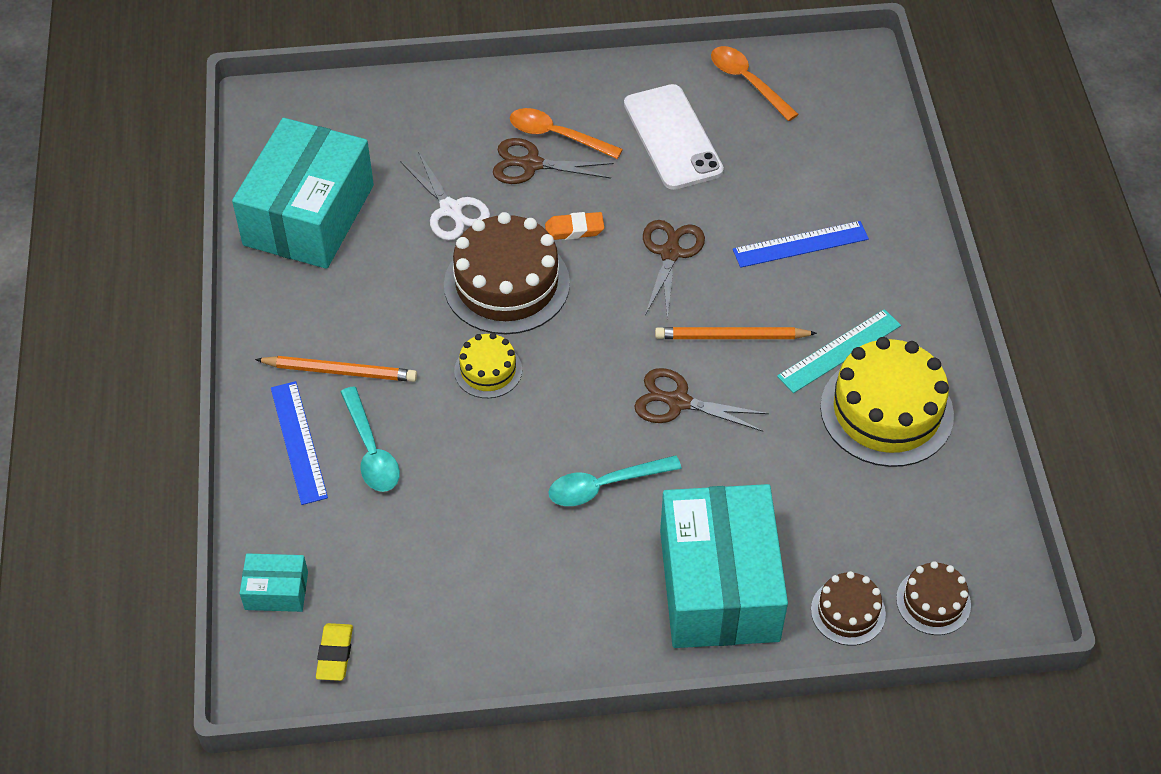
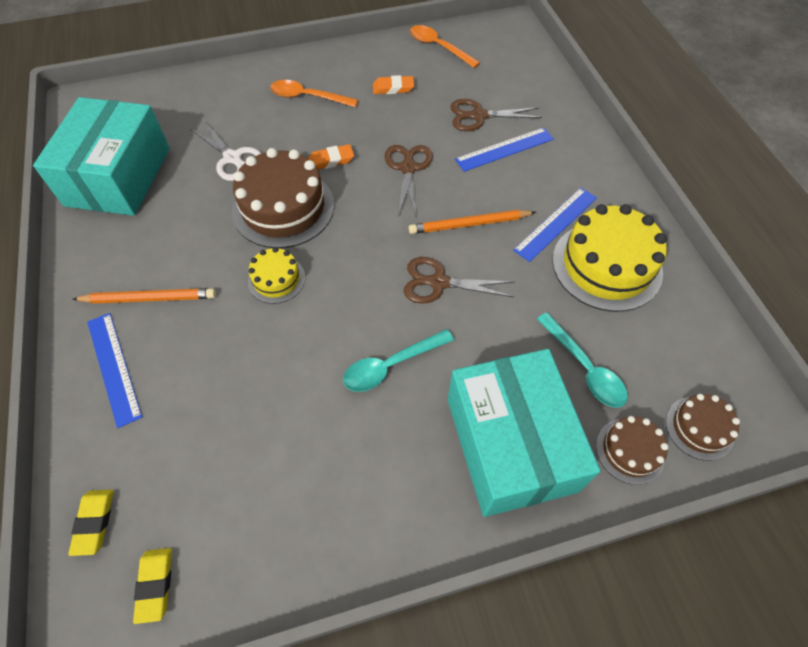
camera: 10 degrees left, 5 degrees up
turquoise box [240,553,308,612] -> yellow eraser [68,489,113,556]
turquoise spoon [341,386,400,492] -> turquoise spoon moved to [537,313,628,408]
brown scissors [493,138,614,184] -> brown scissors moved to [450,99,542,131]
white phone [624,84,724,190] -> orange eraser [373,75,414,94]
turquoise ruler [777,309,901,393] -> blue ruler [513,188,597,262]

